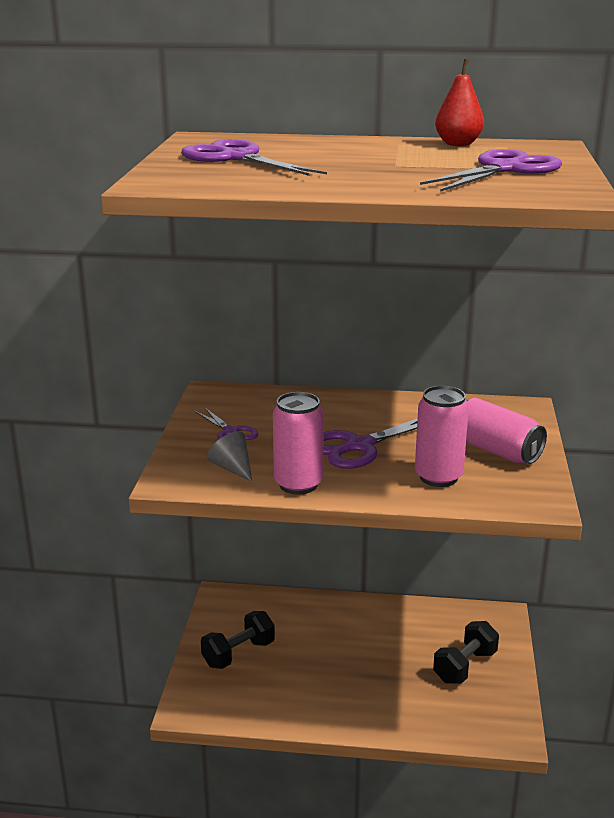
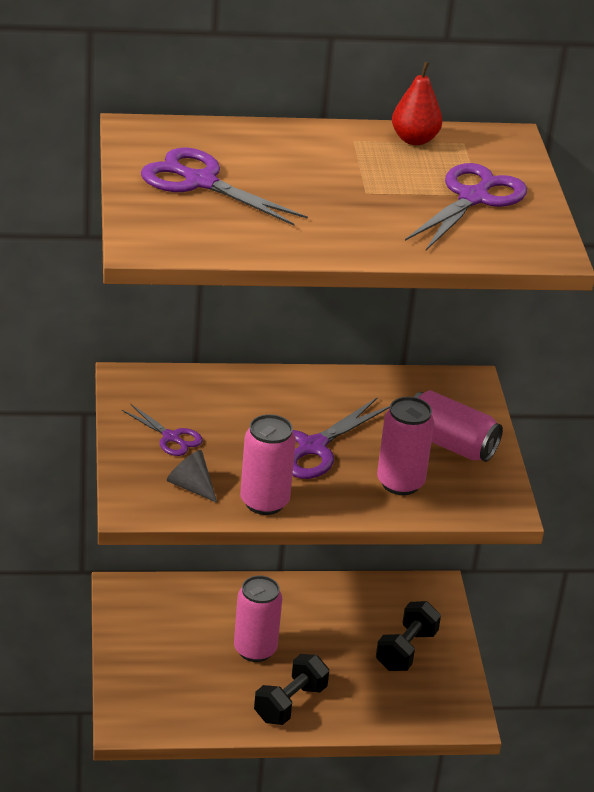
camera: 15 degrees left, 10 degrees up
black dumbbell [201,611,275,669] -> black dumbbell moved to [254,654,329,725]
none -> pink can [234,576,282,662]

